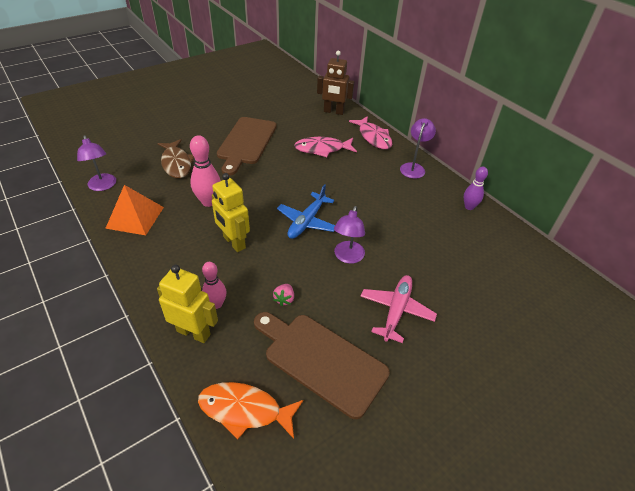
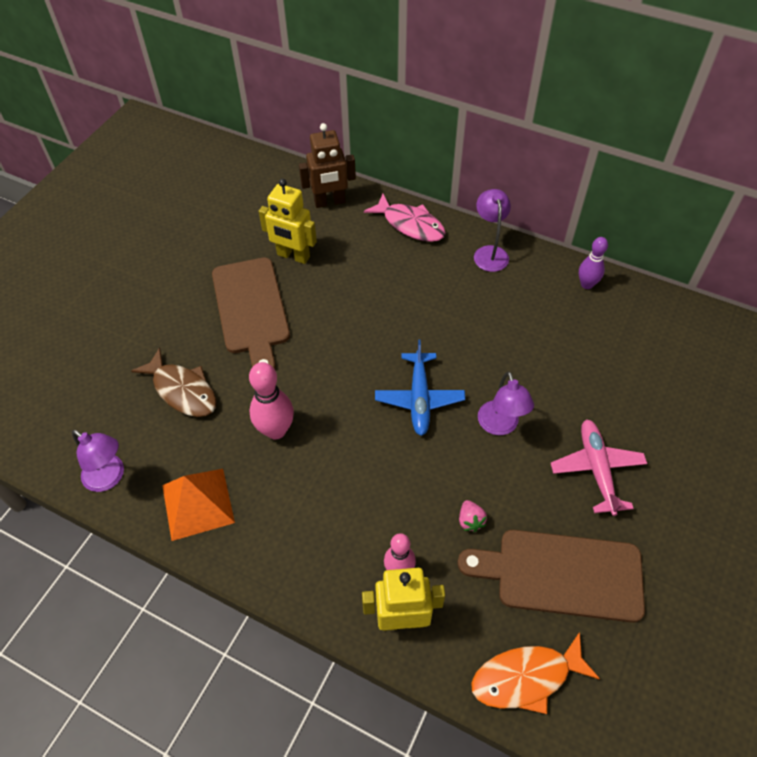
camera: 25 degrees left, 10 degrees up
yellow robot [212,173,250,252] -> yellow robot moved to [259,179,317,264]
pink fish [294,137,357,157] -> none

